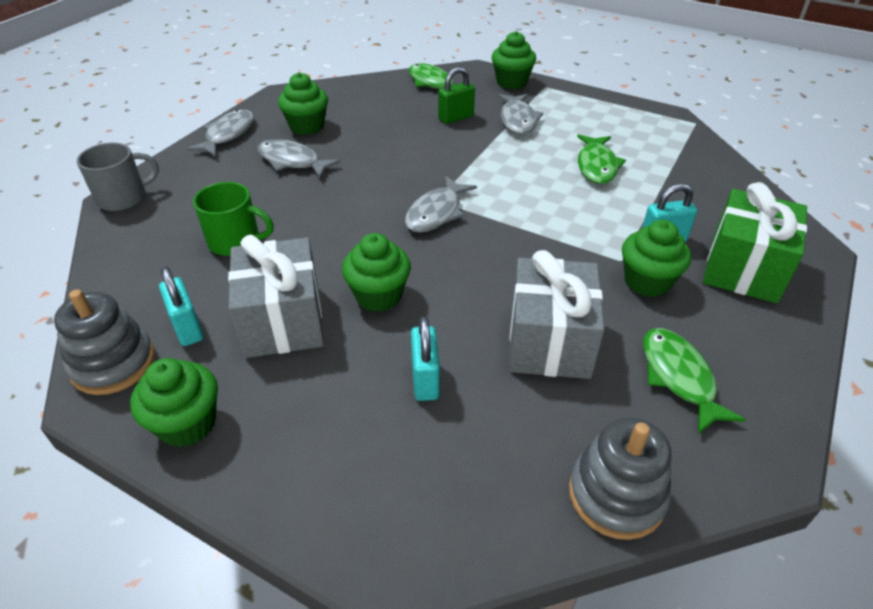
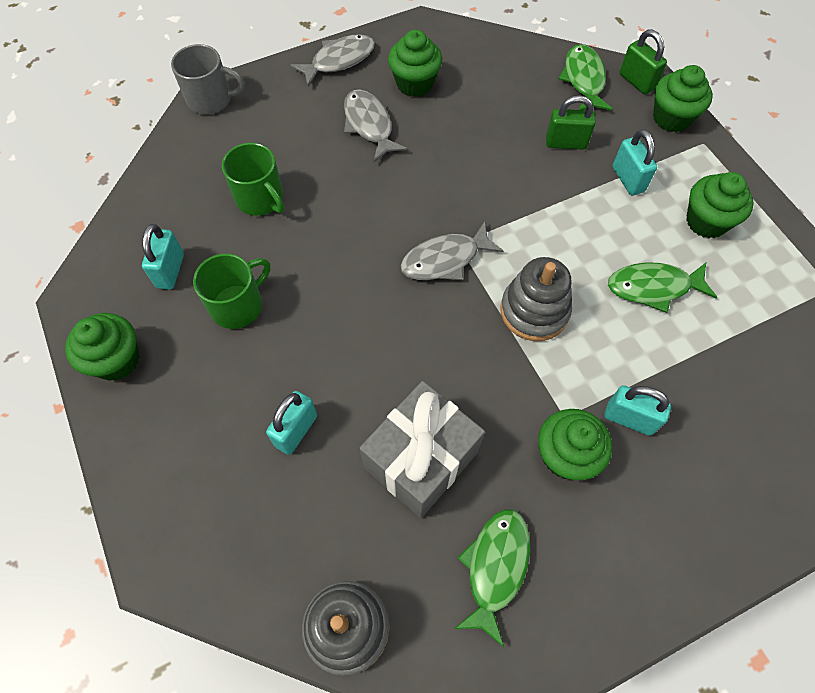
camera: 35 degrees right, 20 degrees up
grey stacking toy [54,289,155,395] -> grey stacking toy moved to [500,257,572,341]
grey gift [228,235,324,358] -> green mug [193,254,270,329]
green cupcake [342,233,411,312] -> green cupcake moved to [686,172,753,238]
grey fish [498,94,543,135] -> turquoise padlock [613,129,657,196]
green fish [577,134,626,184] -> green fish turned 45 degrees clockwise [608,263,717,313]
green gift [703,182,807,303] -> none
none -> green padlock [620,30,667,94]

